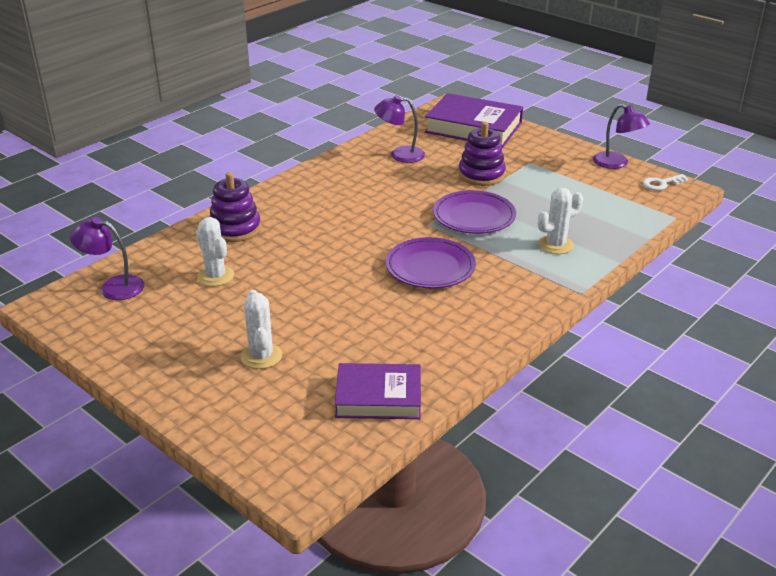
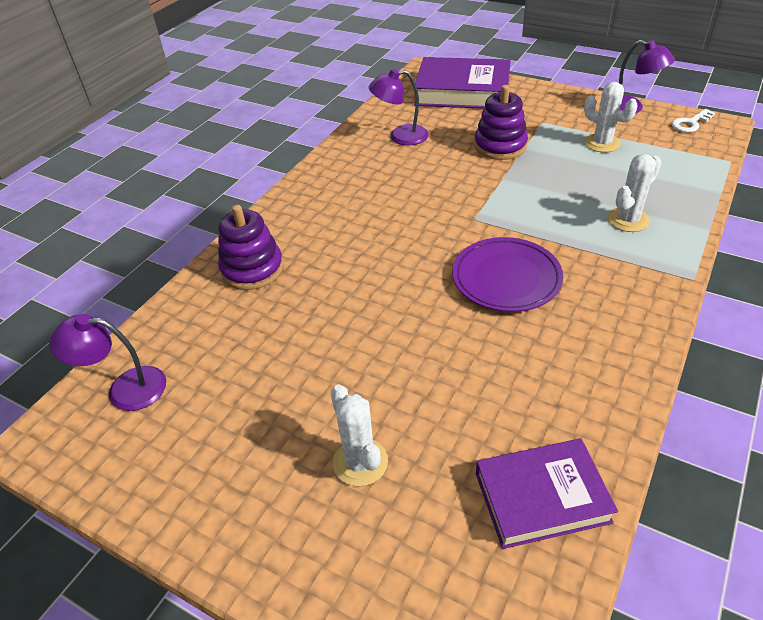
camera: 10 degrees left, 10 degrees up
white cactus [196,217,234,286] -> white cactus moved to [584,82,638,153]
purple plate [433,190,516,234] -> none

